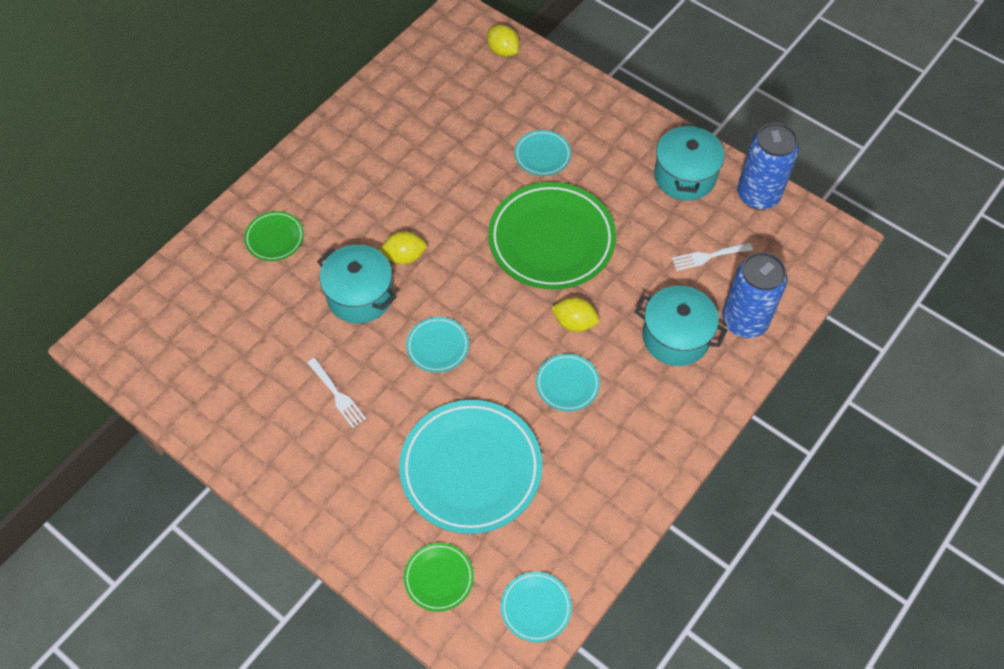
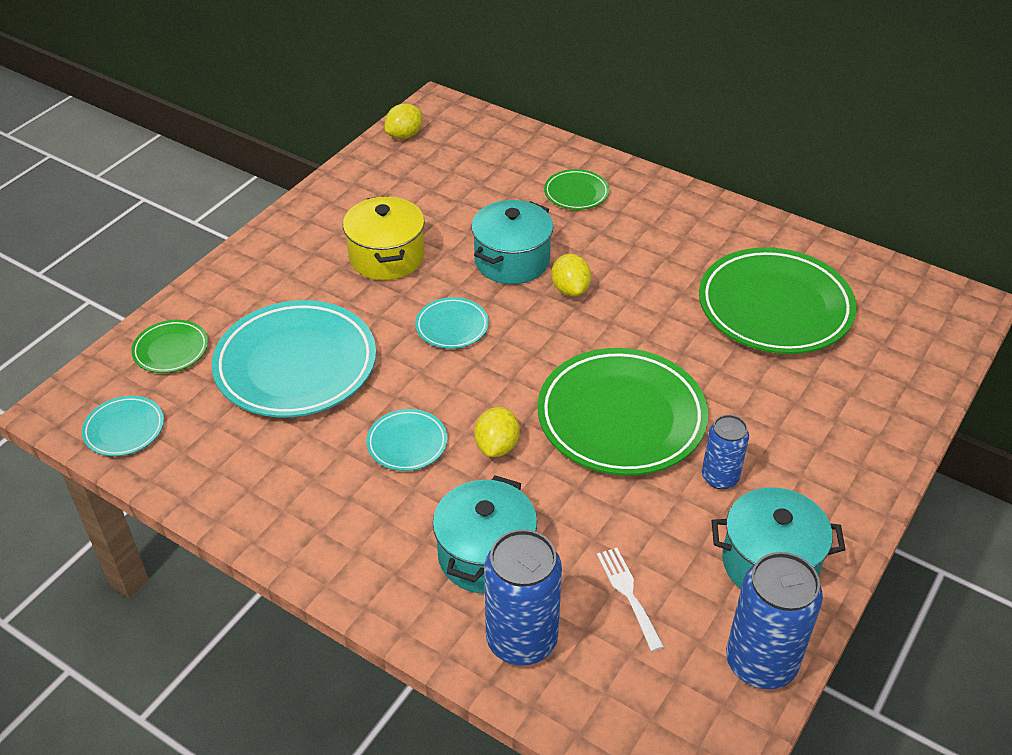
camera: 85 degrees right, 15 degrees down
white fork [307,358,366,428] -> yellow pot [343,196,425,281]
yellow lemon [487,25,519,57] -> yellow lemon moved to [385,104,423,139]
turquoise plate [514,130,571,176] -> none
none -> green plate [699,247,857,354]
none -> blue can [702,415,749,489]

